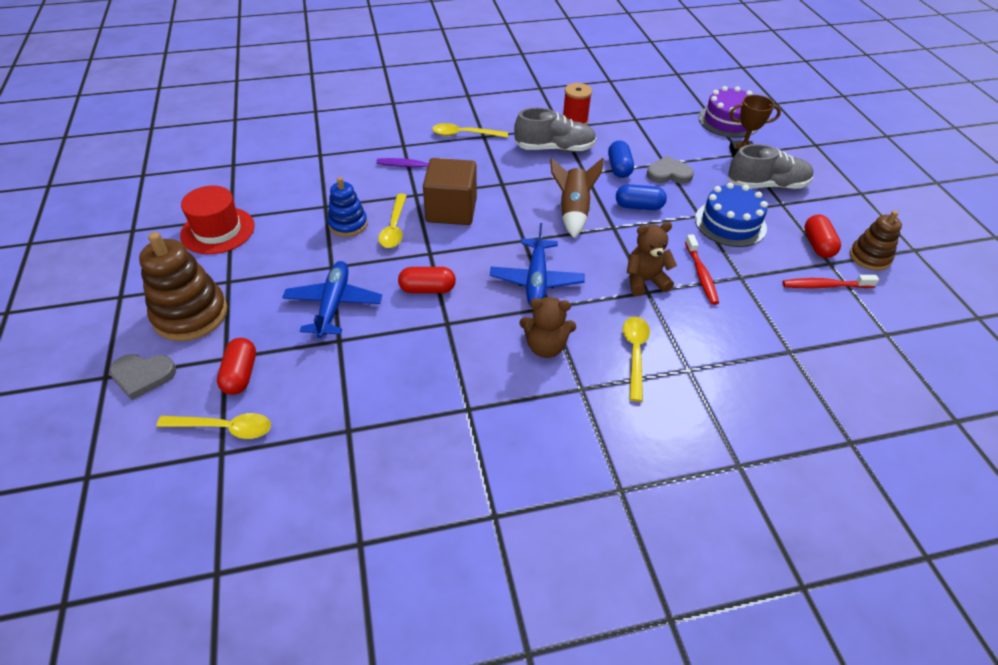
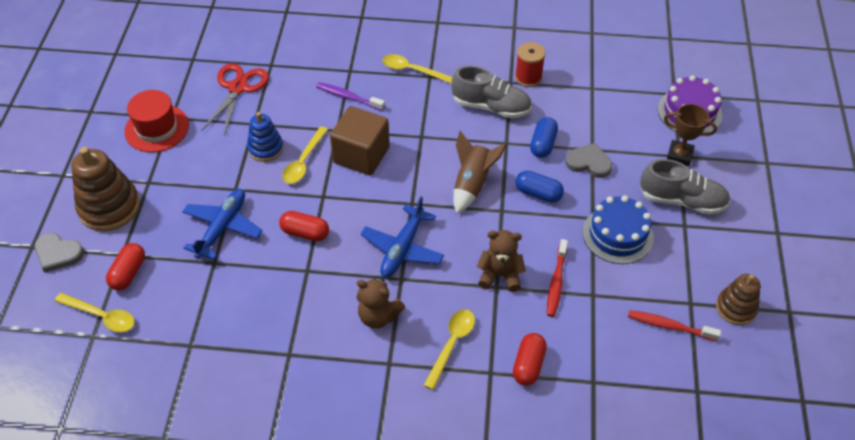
camera: 20 degrees right, 5 degrees up
red capsule [804,214,841,258] -> red capsule moved to [513,333,547,386]
none -> red scissors [201,63,269,136]

